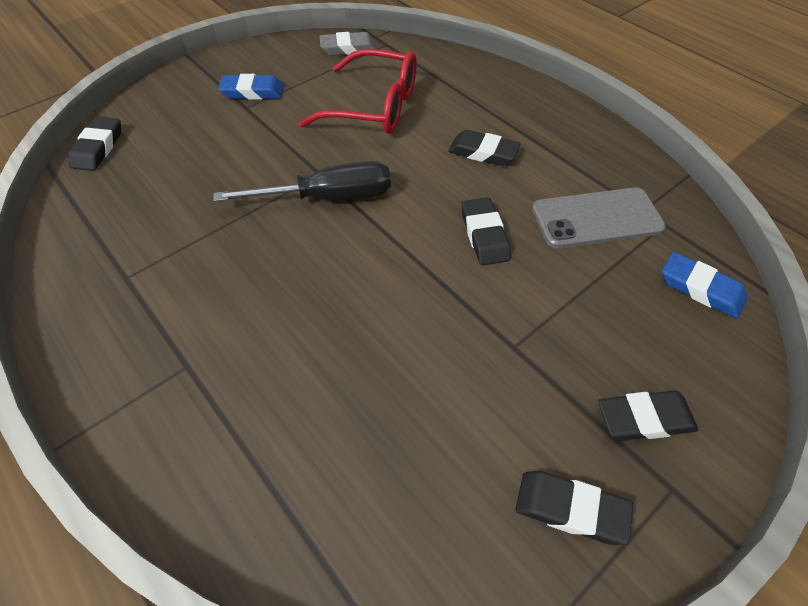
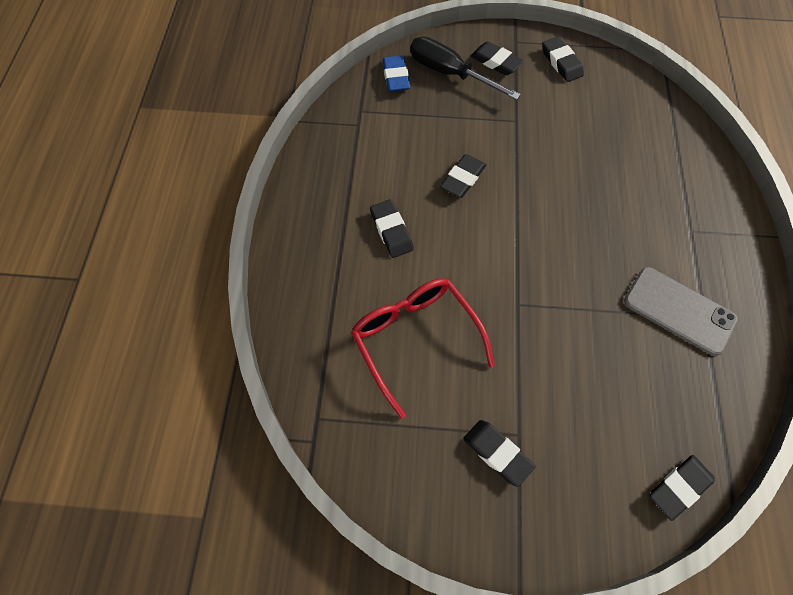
camera: 135 degrees left, 10 degrees up
black screwdriver [213,161,391,202] -> black screwdriver moved to [410,37,521,100]
blue eraser [218,74,284,100] -> black eraser [463,420,535,487]
grey eraser [320,32,377,56] -> none
grey phone [532,187,666,248] -> grey phone moved to [624,267,738,356]

